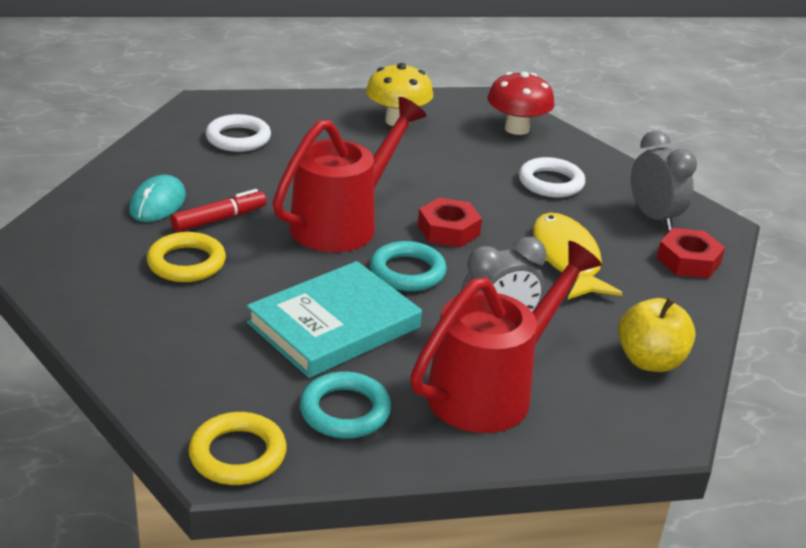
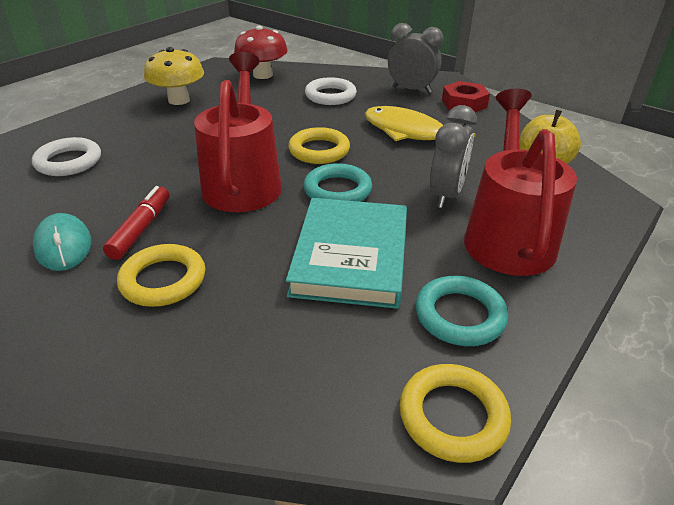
camera: 40 degrees left, 5 degrees up
red nut [418,198,482,247] -> yellow ring [288,127,350,164]

